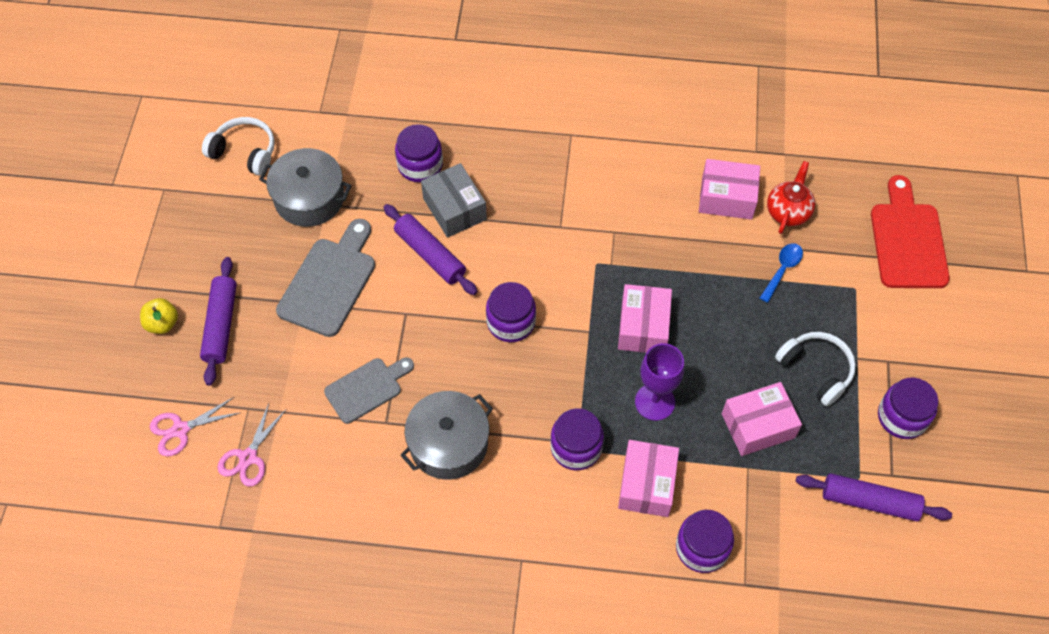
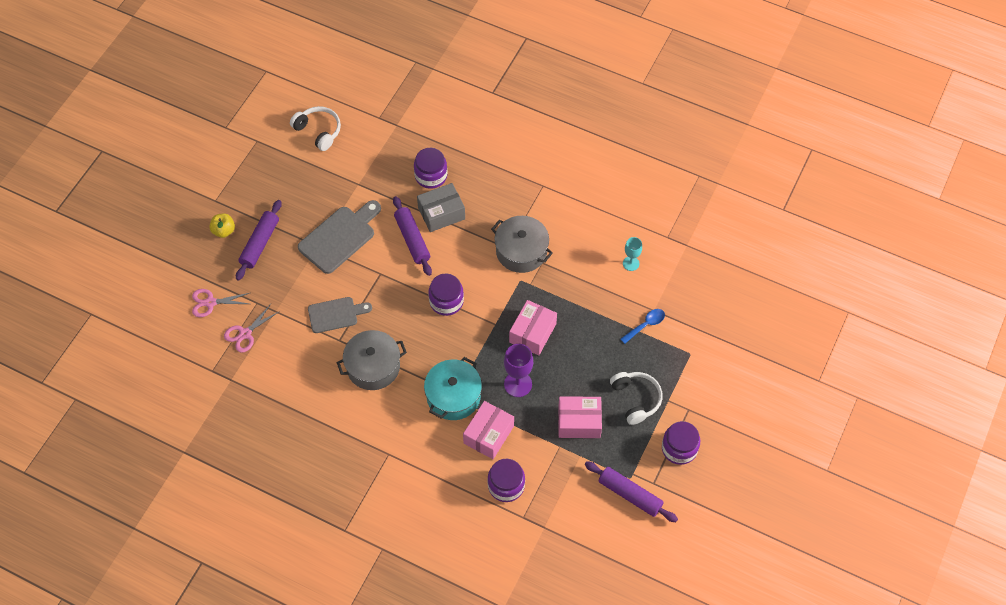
camera: 20 degrees right, 0 degrees up
grey pot [259,148,352,227] -> grey pot moved to [491,216,553,273]
grey box [421,163,487,238] -> grey box turned 75 degrees clockwise [417,183,465,232]
purple jar [550,408,604,470] -> turquoise pot [424,357,482,420]
pink box [699,159,760,220] -> turquoise goblet [623,237,642,271]
red teapot [767,161,815,234] -> none
red cutting board [871,175,950,288] -> none

